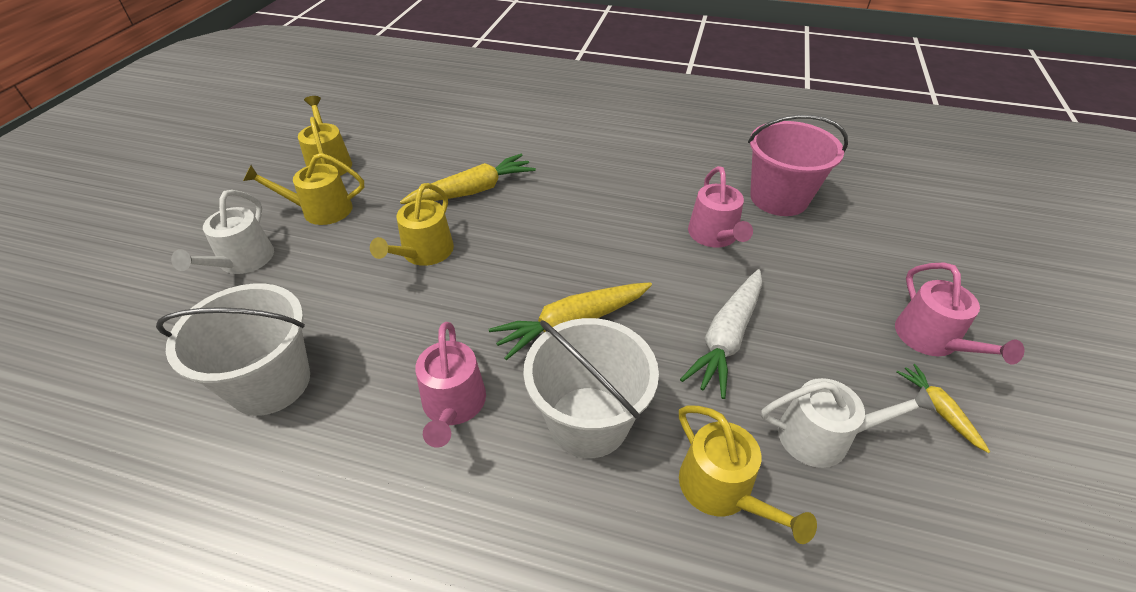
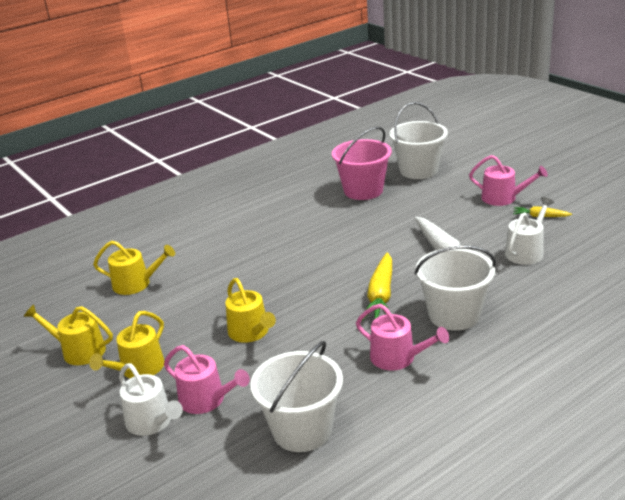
camera: 50 degrees left, 15 degrees down
yellow carrot [400,154,536,204] -> none
yellow watering can [679,405,817,544] -> yellow watering can moved to [93,241,175,295]
pink watering can [688,166,753,247] -> pink watering can moved to [164,345,250,414]
none -> white bucket [389,102,448,179]

